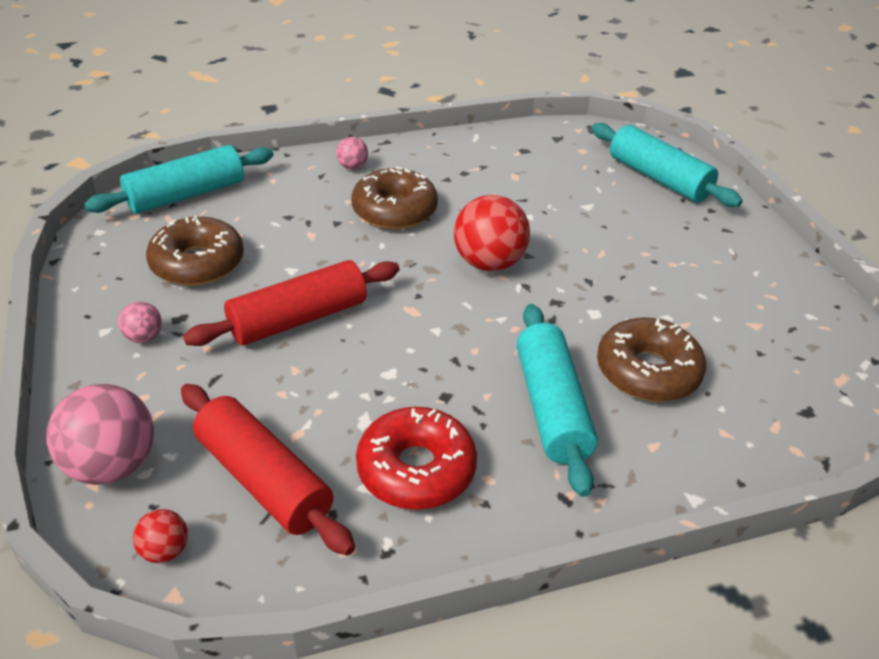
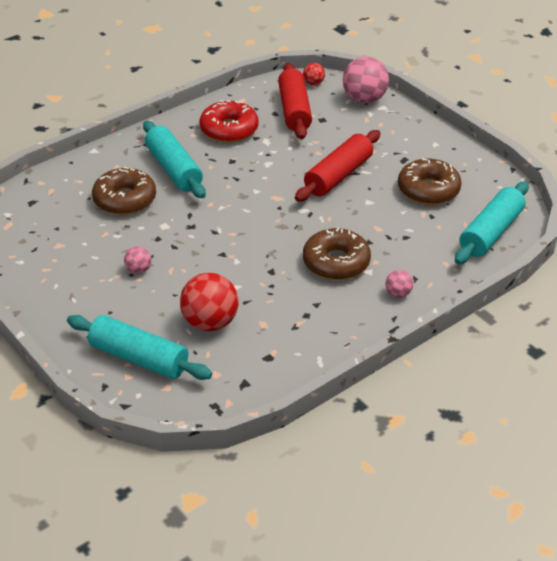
camera: 160 degrees right, 0 degrees up
pink ball [118,302,162,343] -> pink ball moved to [124,246,151,274]
red rolling pin [181,384,355,555] -> red rolling pin turned 60 degrees clockwise [278,63,312,139]
red ball [454,195,530,271] -> red ball moved to [180,273,238,331]

